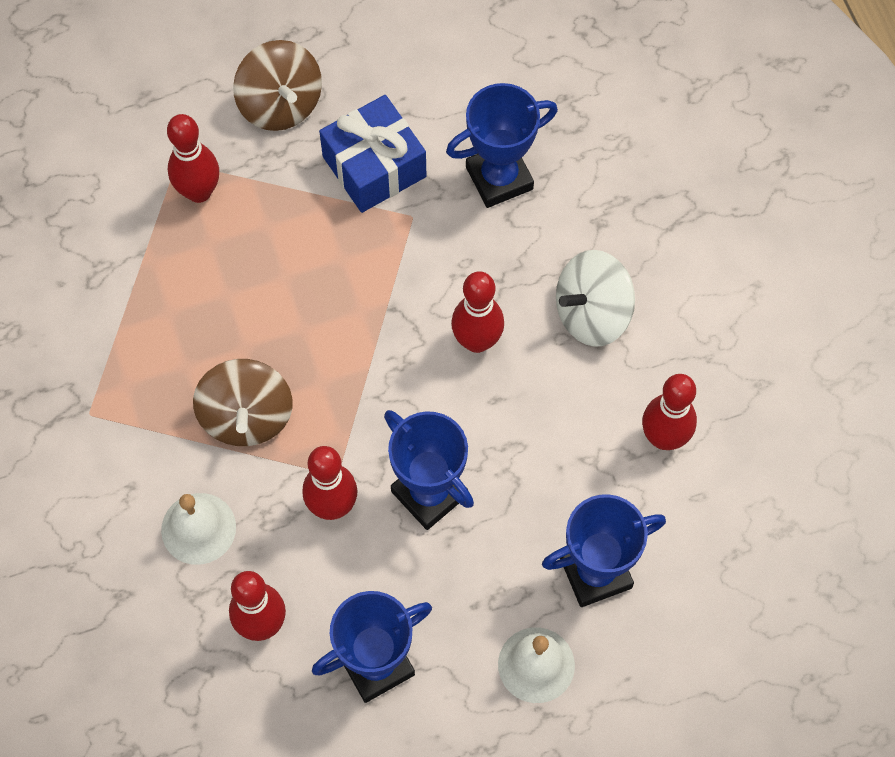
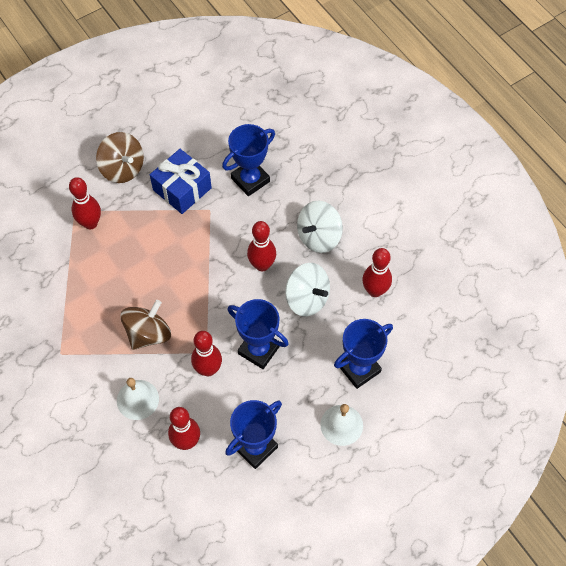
camera: 15 degrees left, 5 degrees down
brown spinning top [193,359,292,446] -> brown spinning top turned 120 degrees counterclockwise [120,300,171,350]
none -> white spinning top [285,263,330,317]

